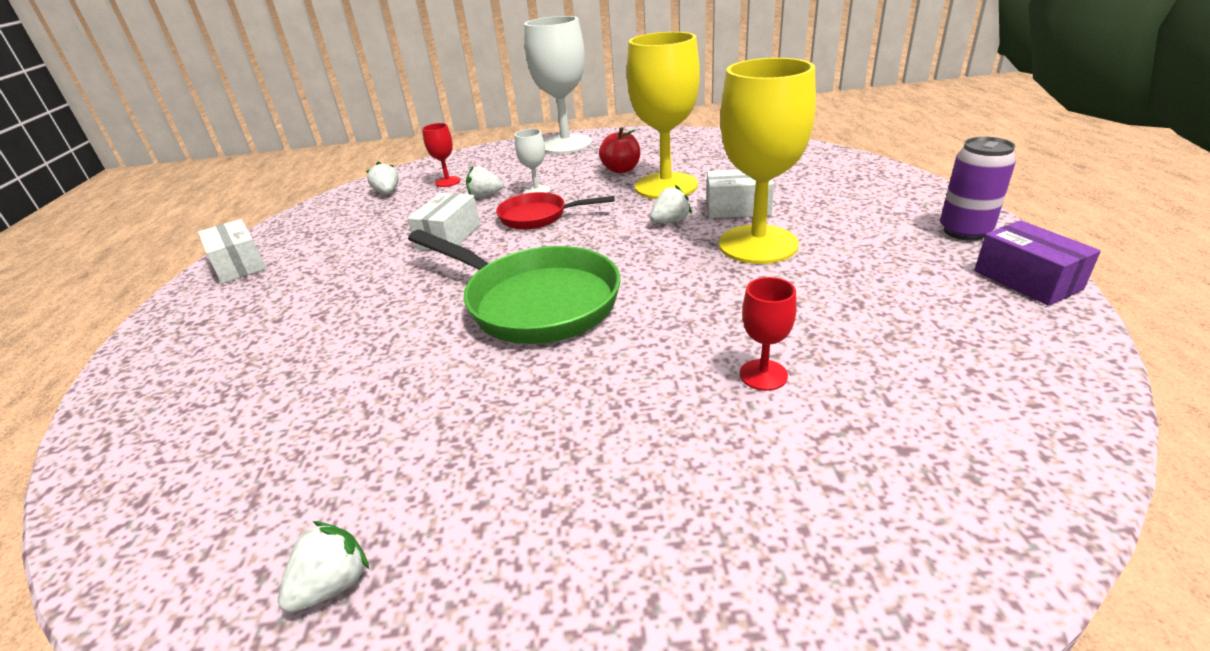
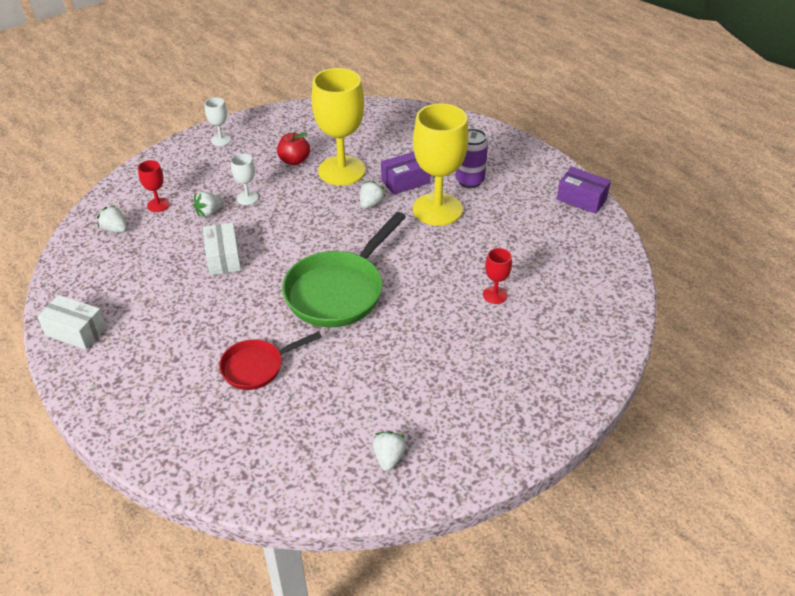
camera: 35 degrees left, 10 degrees up
green pan [408,230,620,344] -> green pan turned 120 degrees clockwise [282,212,406,327]
red pan [496,192,614,230] -> red pan moved to [219,332,322,390]
white goblet [524,16,592,154] -> white goblet [205,97,231,146], size x0.44
white box [707,170,774,218] -> purple box [381,152,431,195]
purple can [940,137,1016,241] -> purple can moved to [456,129,488,188]

